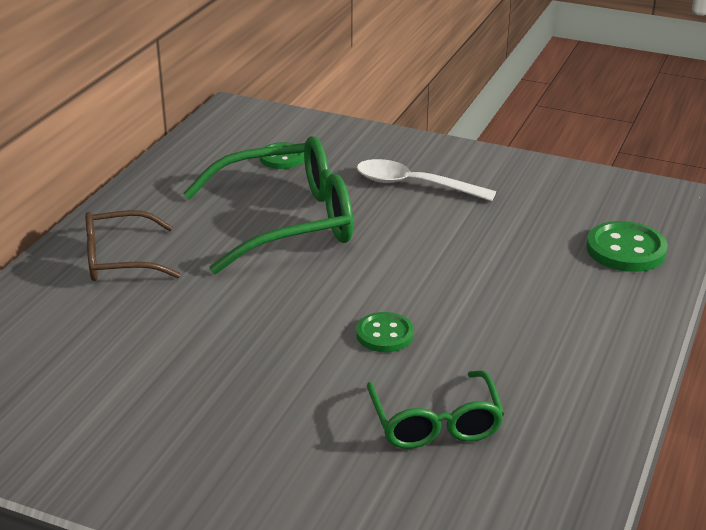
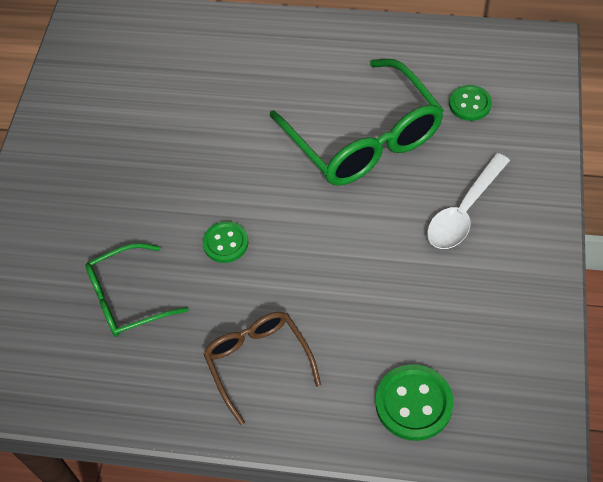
camera: 80 degrees right, 25 degrees up
brown glasses [85,210,181,281] -> brown glasses moved to [204,312,321,425]
white spoon [357,159,496,201] -> white spoon turned 150 degrees counterclockwise [427,153,510,249]

